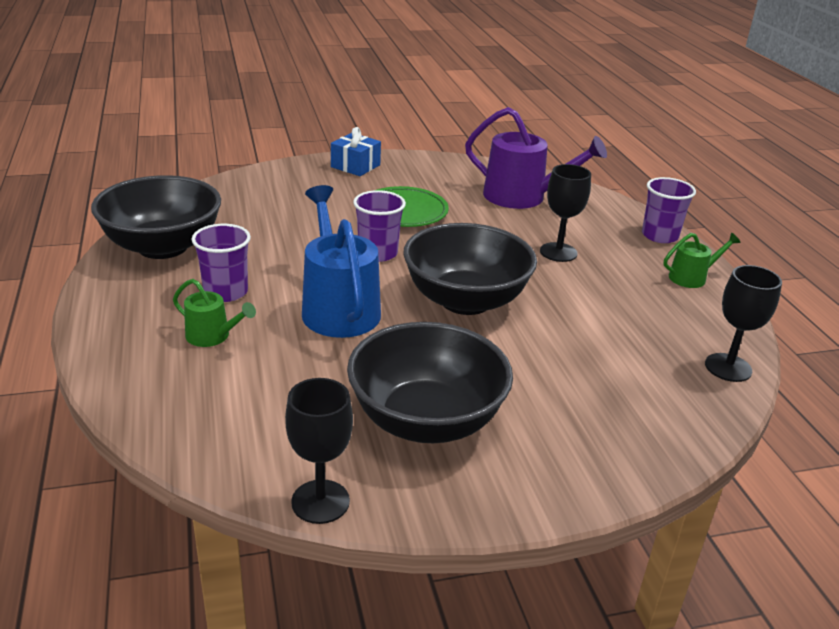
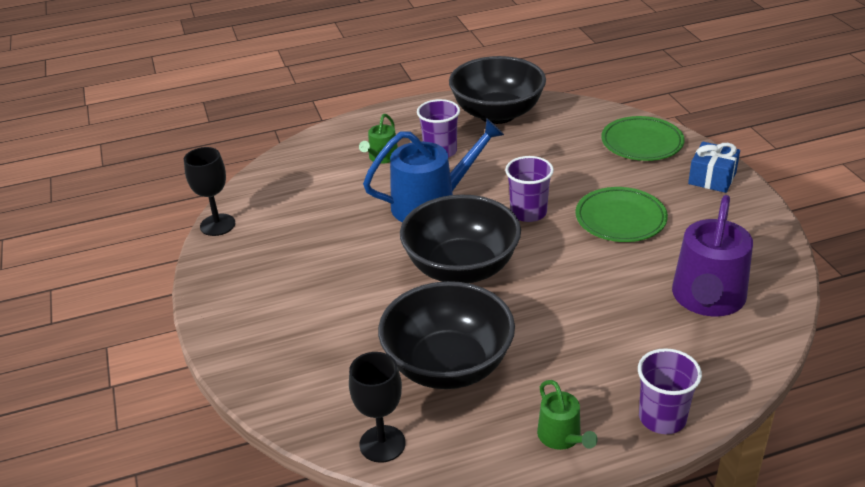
camera: 90 degrees right, 5 degrees up
black bowl [347,322,513,443] -> black bowl moved to [378,281,515,389]
black goblet [540,164,591,262] -> none
none -> green plate [601,116,685,161]

